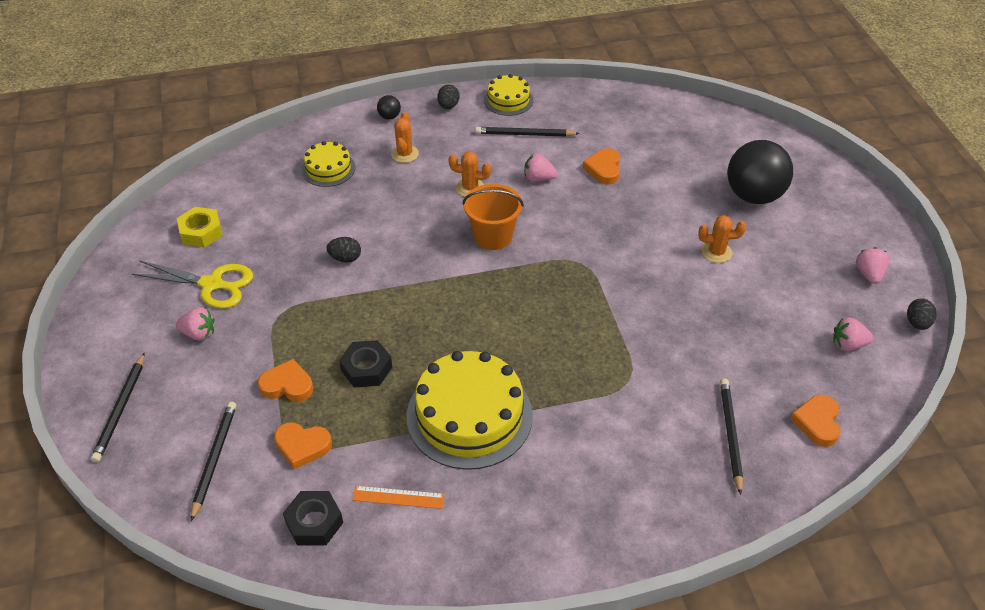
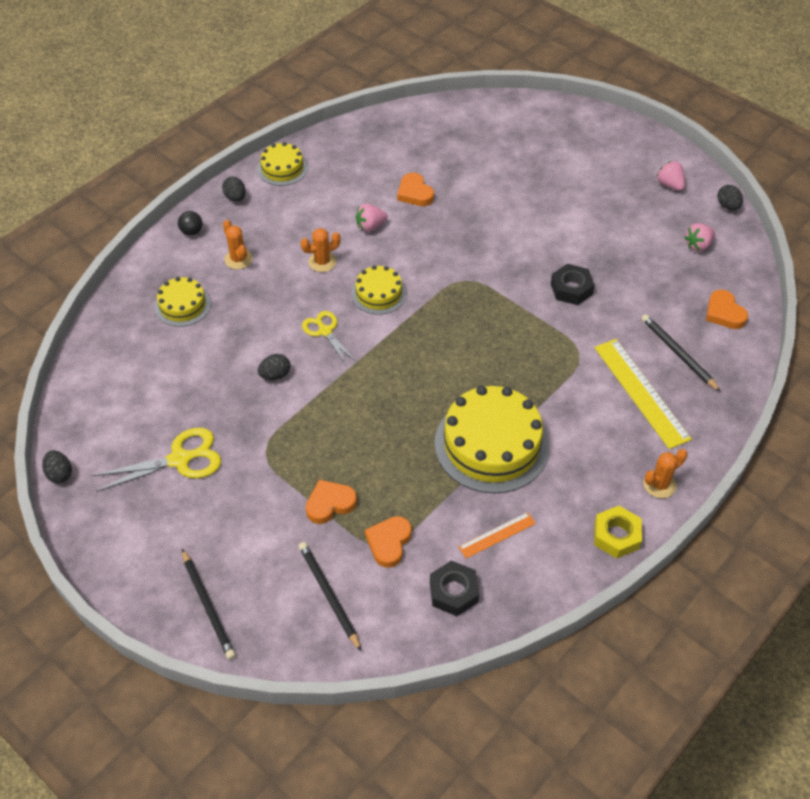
camera: 35 degrees left, 5 degrees up
pink strawberry [176,307,215,341] -> none
yellow nut [177,207,223,248] -> yellow nut moved to [594,506,642,559]
orange heart [274,422,332,469] -> orange heart turned 135 degrees clockwise [365,516,412,568]
black nut [339,340,392,388] -> black nut moved to [551,264,595,305]
orange bucket [462,184,524,250] -> yellow cake [352,265,406,315]
black pencil [475,127,580,137] -> none
orange cactus [698,215,746,263] -> orange cactus moved to [643,449,687,498]
black ball [728,140,793,204] -> none
none -> black egg [42,450,72,484]
none -> yellow scissors [302,311,357,365]
none -> yellow ruler [594,339,692,449]

